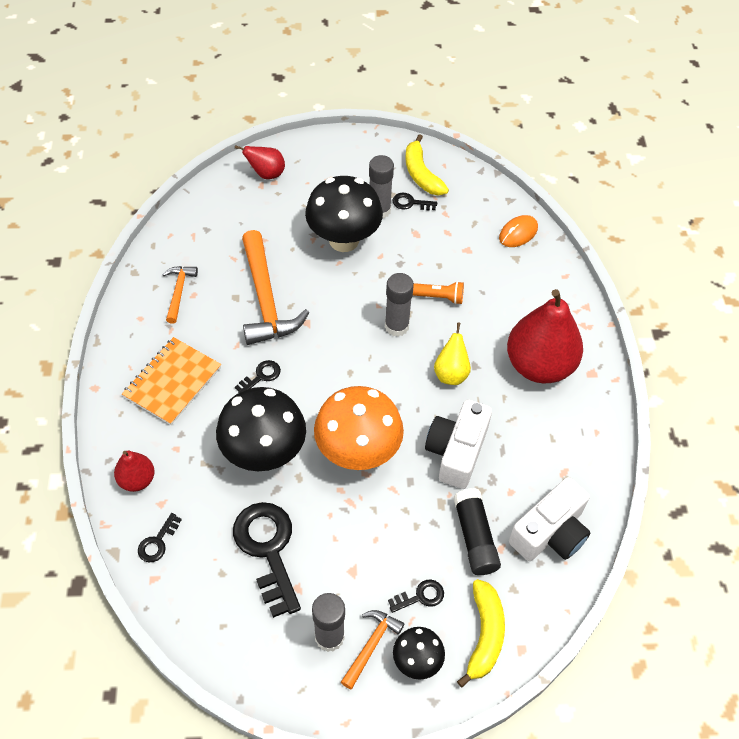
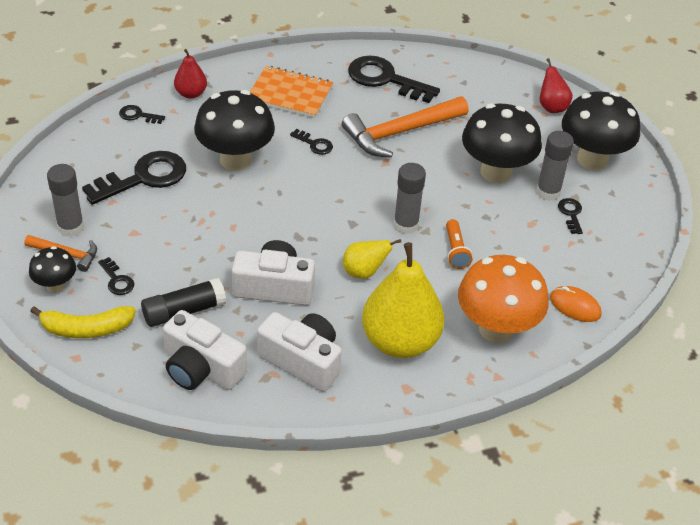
camera: 75 degrees right, 10 degrees down
orange hammer [162,266,198,324] -> black key [348,55,440,103]
orange mushroom [314,386,404,470] -> orange mushroom moved to [458,255,549,343]
yellow banana [405,134,449,196] -> none
red pear [507,289,583,383] -> yellow pear [362,242,445,358]
none -> white camera [257,312,342,392]
none -> black mushroom [562,91,640,170]

